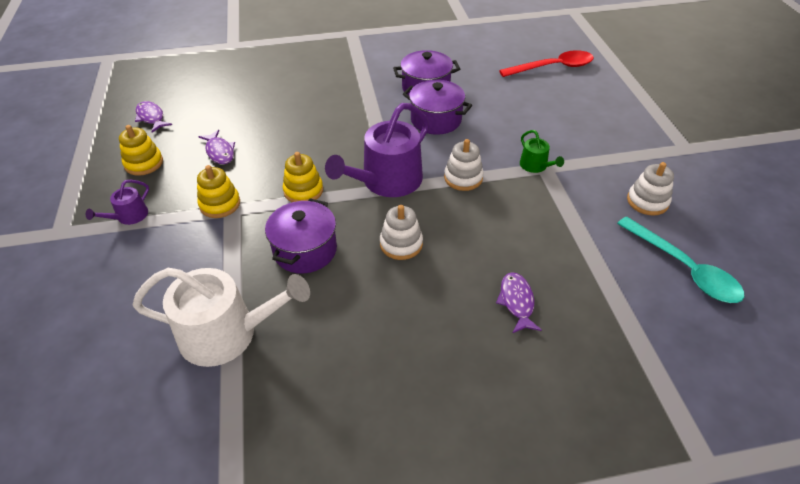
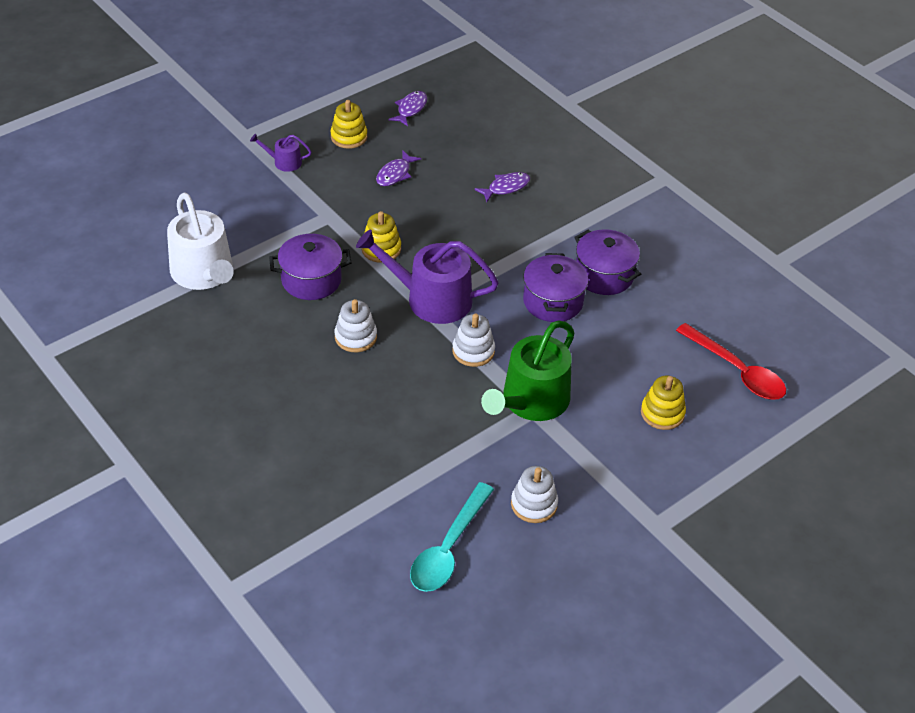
camera: 60 degrees right, 0 degrees up
yellow stacking toy [197,165,240,218] -> yellow stacking toy moved to [641,376,686,430]
purple fish [496,272,542,333] -> purple fish moved to [474,172,530,202]
green watering can [520,130,564,173] -> green watering can [481,321,574,421], size x2.13

